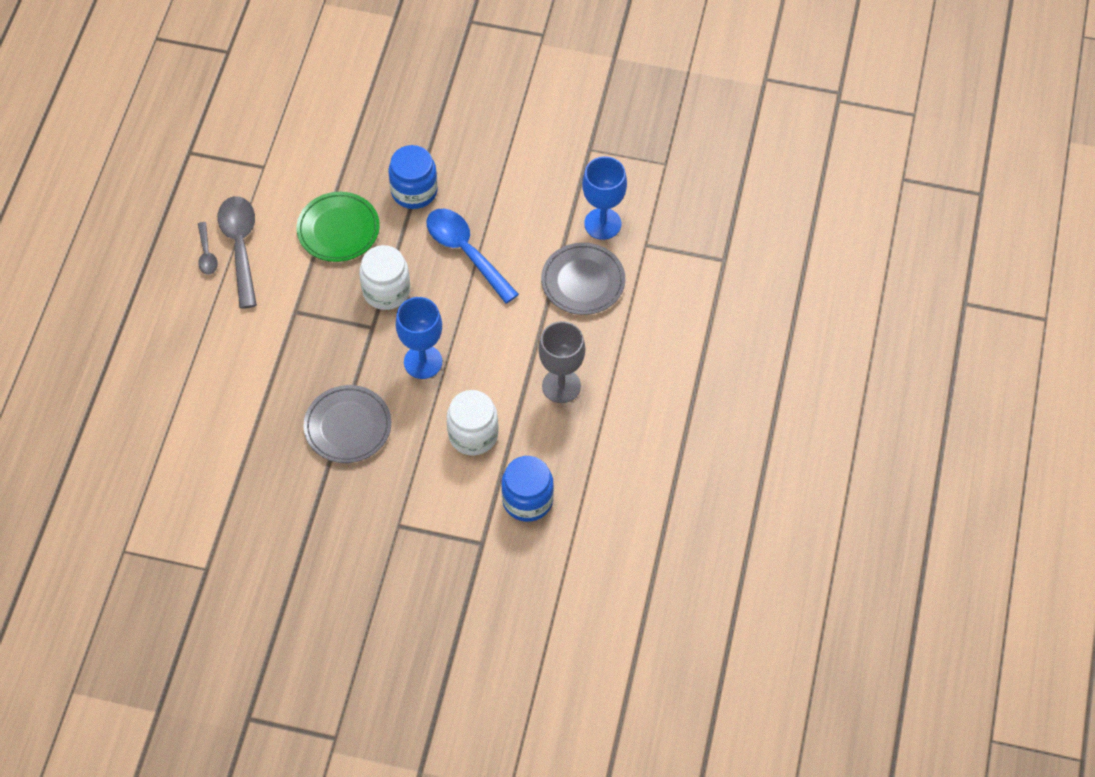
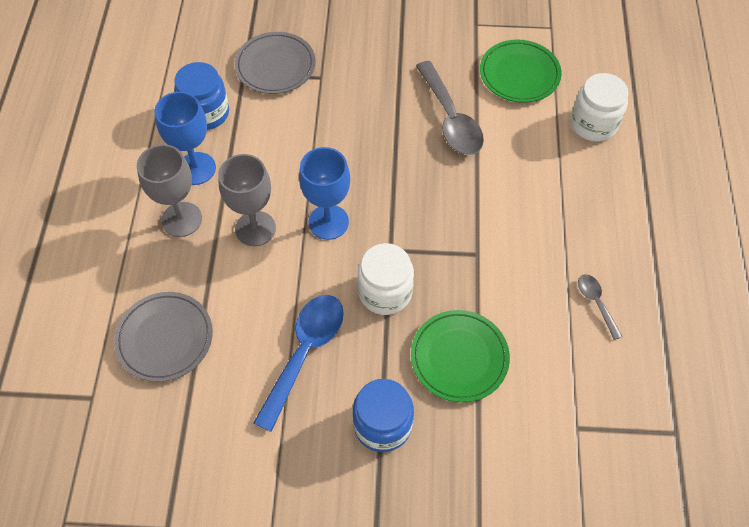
camera: 170 degrees right, 0 degrees up
grey spoon [218,196,257,309] -> grey spoon moved to [416,61,484,155]
grey plate [304,385,391,463] -> grey plate moved to [235,32,316,94]
blue spoon [427,209,519,304] -> blue spoon turned 105 degrees counterclockwise [253,295,344,432]
white jar [446,390,499,455] -> white jar moved to [571,73,628,141]
blue goblet [582,156,627,240] -> blue goblet moved to [154,92,216,185]
none -> grey goblet [218,154,276,246]
none -> green plate [480,39,562,103]

